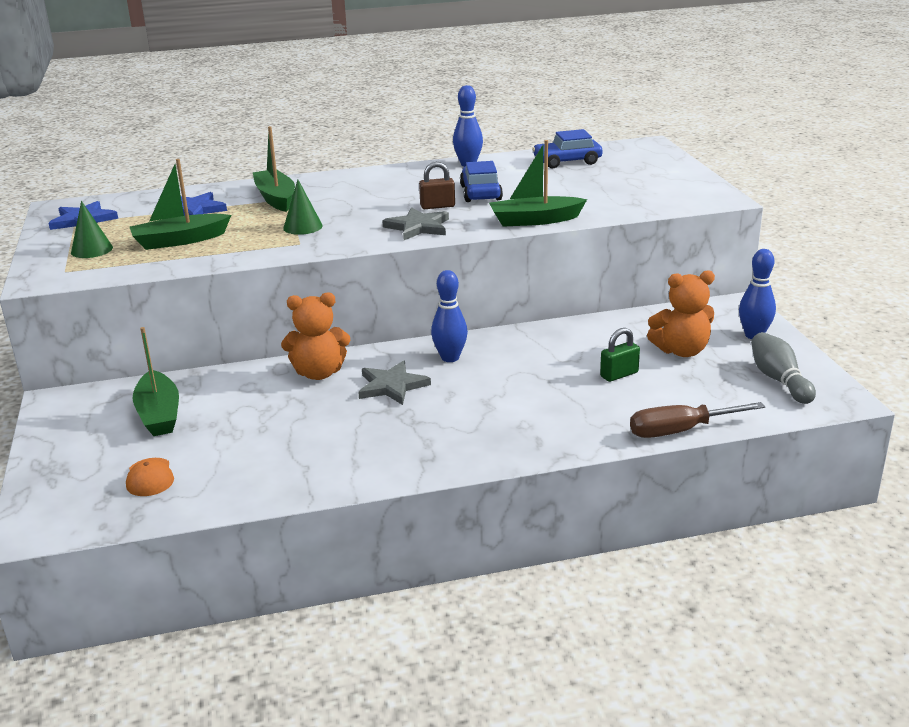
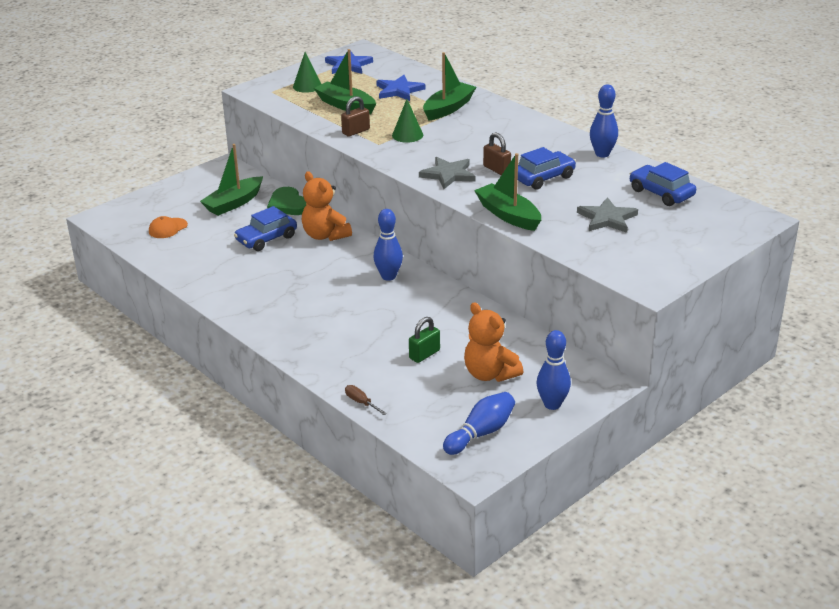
camera: 60 degrees right, 5 degrees up
grey star [358,360,431,405] -> grey star moved to [577,197,638,233]
green padlock [600,328,640,382] -> green padlock turned 75 degrees counterclockwise [409,317,440,363]
brown screwdriver [630,402,765,438] -> brown screwdriver [345,385,387,415], size x0.50
grey bowling pin [751,332,816,404] -> blue bowling pin [443,392,515,455]
none -> blue car [234,206,297,251]
none -> green heart [267,187,307,215]
none -> brown padlock [341,96,370,137]

